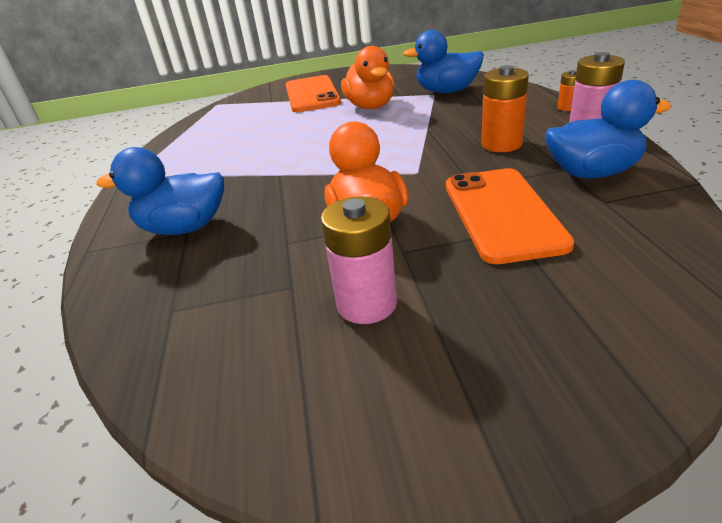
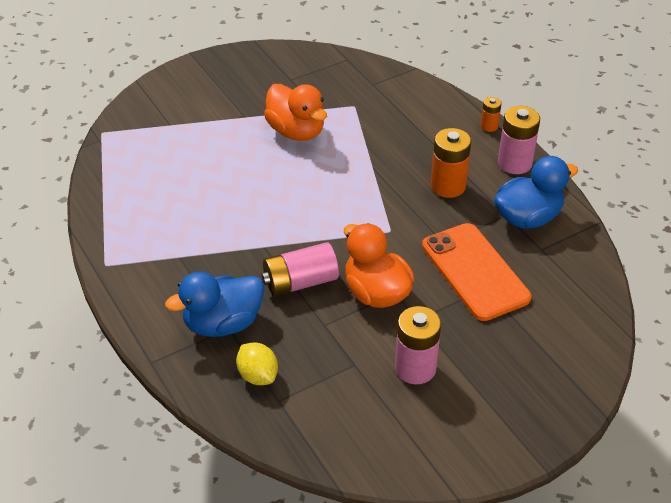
camera: 25 degrees left, 10 degrees up
orange phone [286,75,341,112] -> none
blue duck [403,30,484,93] -> none
none -> yellow lemon [236,342,278,385]
none -> pink battery [261,242,339,296]

